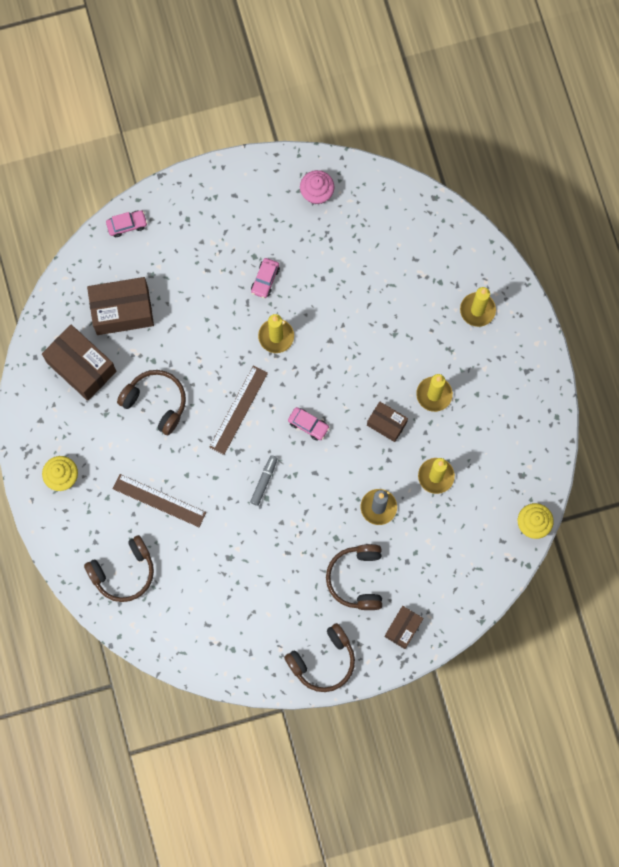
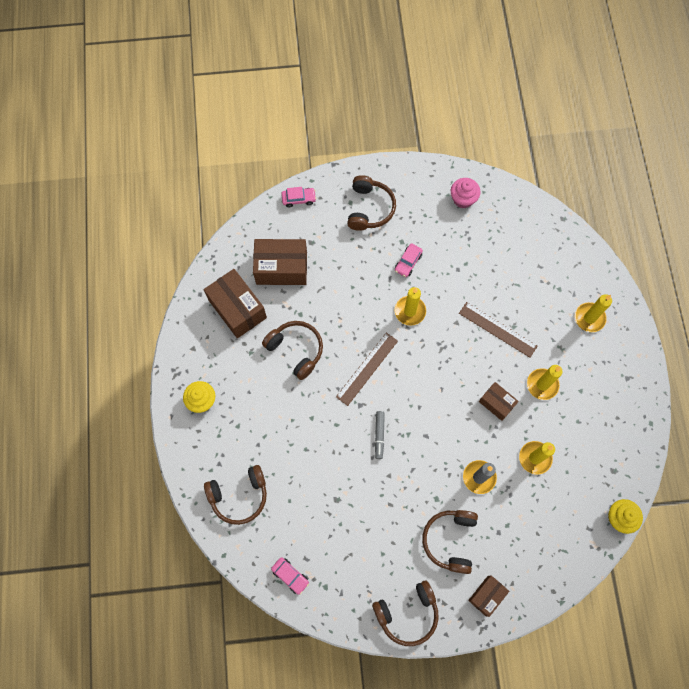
camera: 10 degrees right, 5 degrees down
brown ruler [113,474,206,527] -> brown ruler moved to [459,302,538,358]
grey marker [250,455,278,506] -> grey marker turned 150 degrees clockwise [375,411,385,459]
pink car [288,407,330,441] -> pink car moved to [271,557,309,595]
none -> brown headphones [347,175,396,231]

